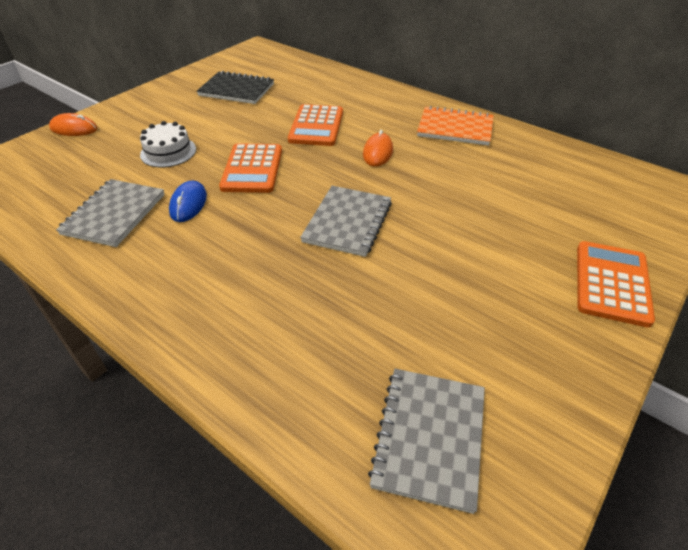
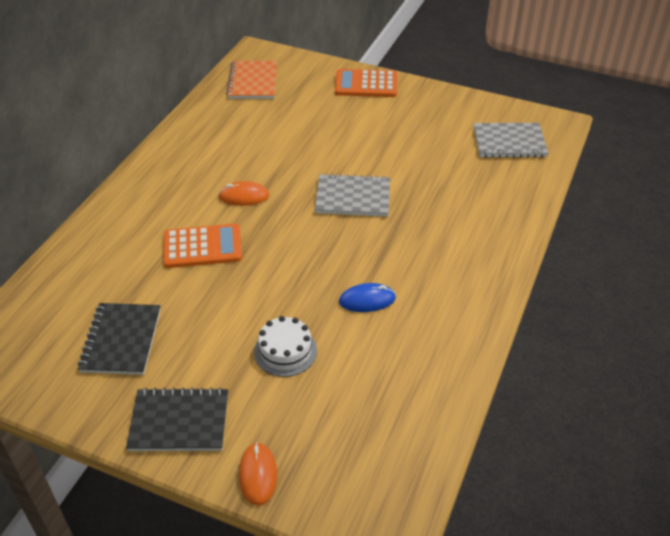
camera: 105 degrees left, 0 degrees up
grey notebook [56,179,165,247] -> none
orange calculator [219,143,282,193] -> none
orange notebook [417,106,494,146] -> orange notebook moved to [226,61,278,99]
none -> black notebook [126,387,228,451]

